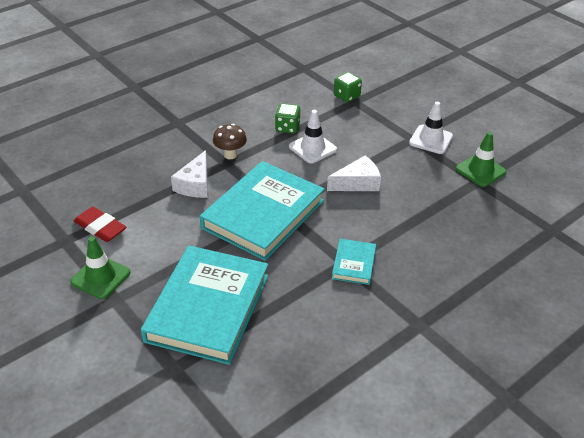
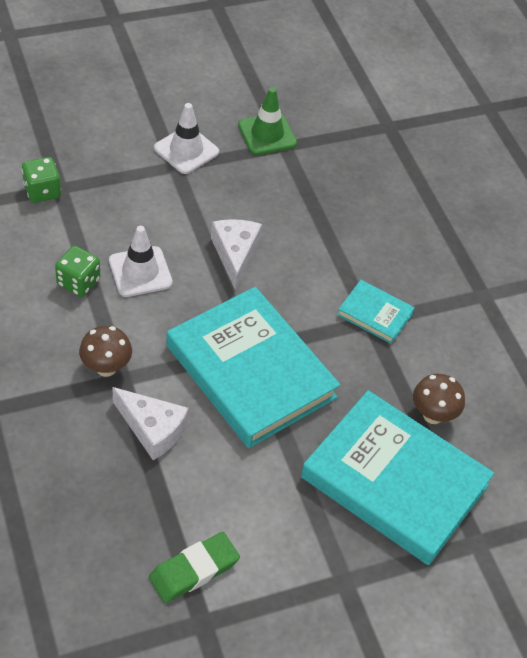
camera: 75 degrees left, 10 degrees up
green traffic cone [70,236,130,299] -> none
red eraser [74,207,126,242] -> green eraser [149,532,240,603]
none -> brown mushroom [413,374,465,424]

